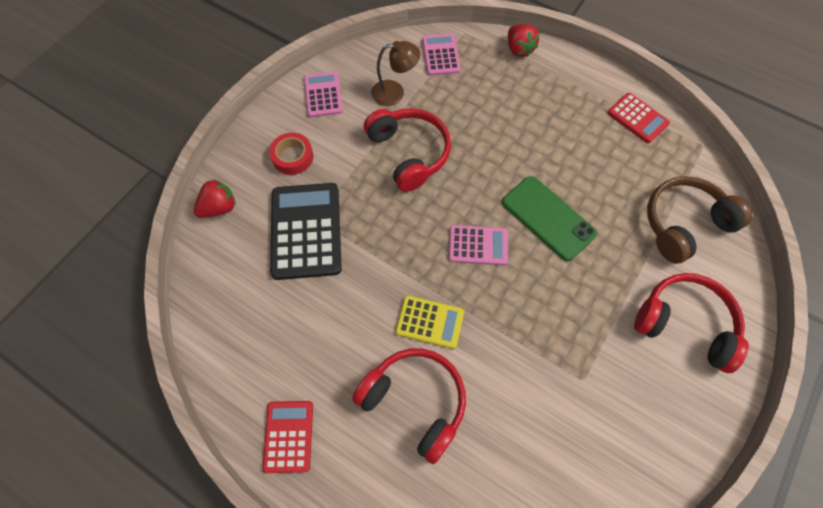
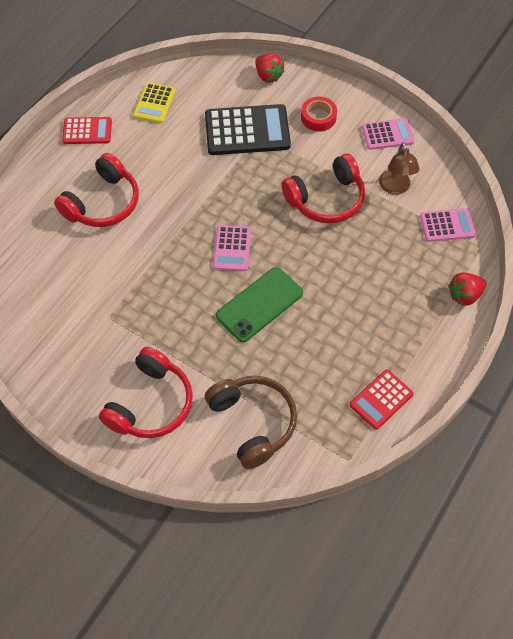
camera: 90 degrees right, 5 degrees down
yellow calculator [396,295,464,349] -> yellow calculator moved to [133,82,176,123]

